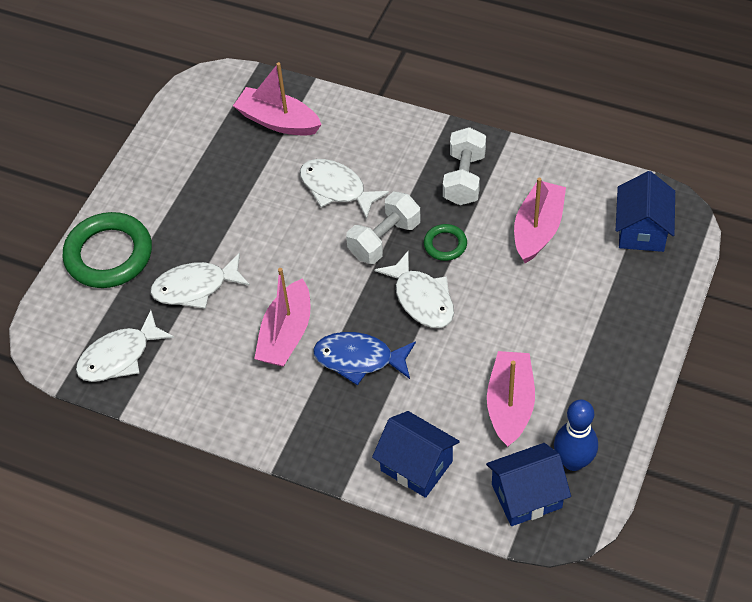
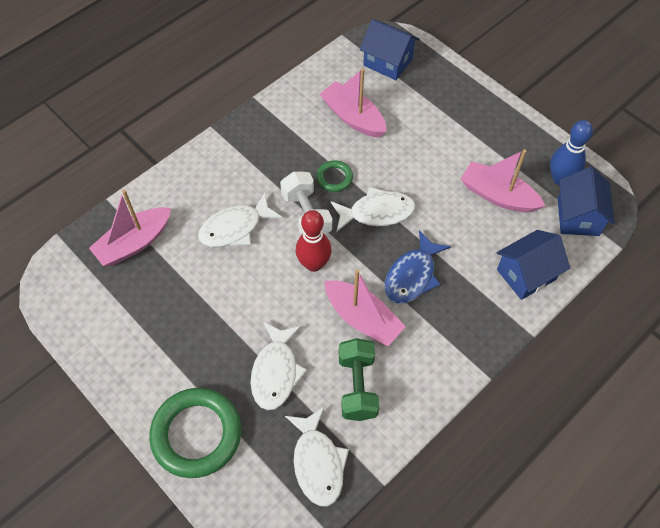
camera: 70 degrees left, 5 degrees up
white dumbbell [443,127,486,205] -> none
none -> red bowling pin [295,210,332,272]
none -> green dumbbell [339,338,379,421]

